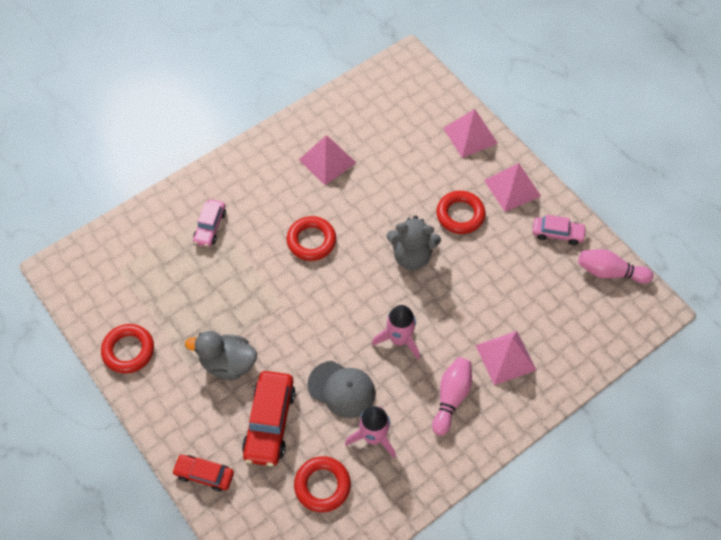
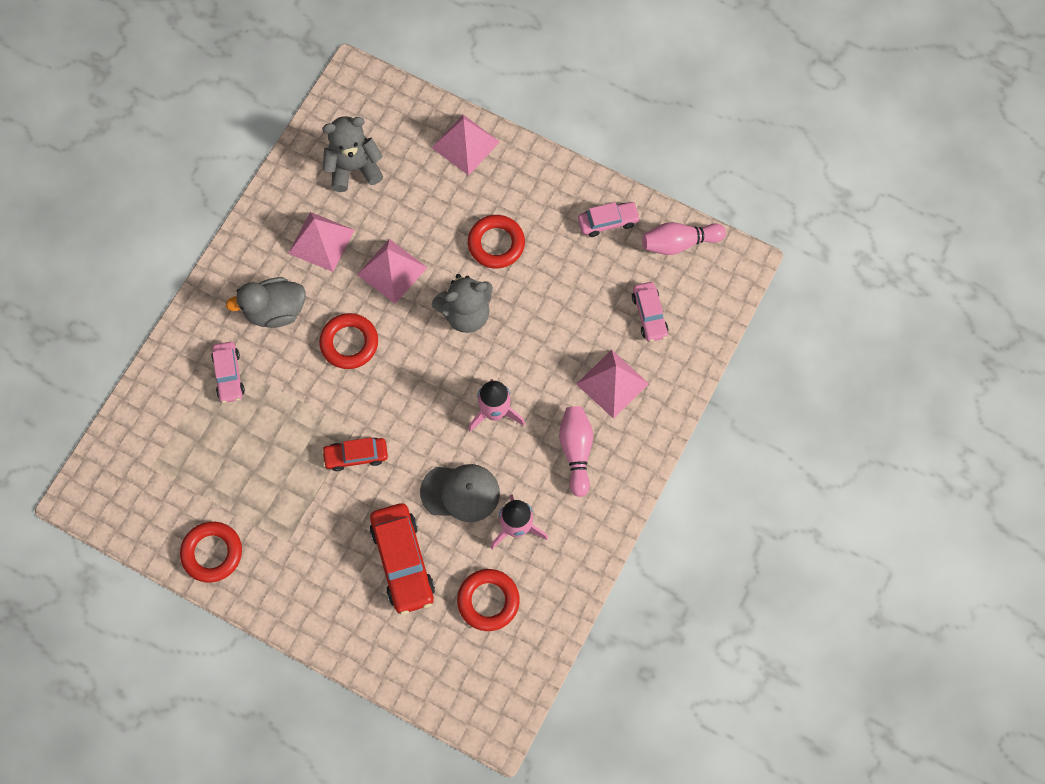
camera: 25 degrees left, 10 degrees up
red car [172,455,234,492] -> red car moved to [322,437,388,471]
grey duck [185,331,257,380] -> grey duck moved to [226,277,306,328]
pink pyramid [484,163,541,212] -> pink pyramid moved to [357,239,428,304]
none -> grey teddy bear [322,116,383,192]
none -> pink car [632,282,668,342]

